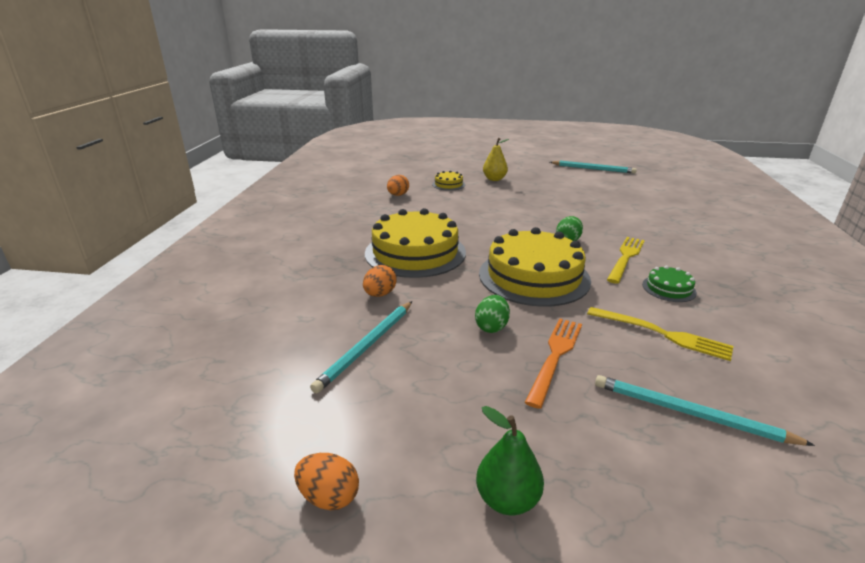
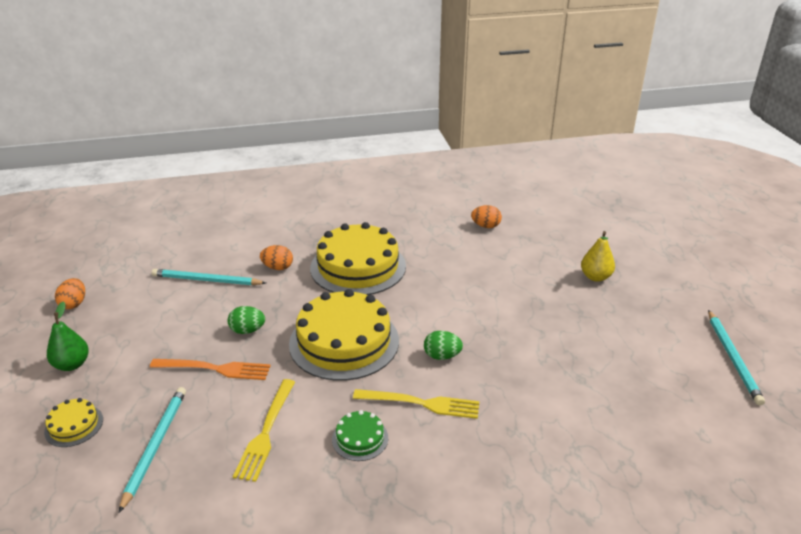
camera: 70 degrees right, 5 degrees up
yellow cake [432,171,465,191] -> yellow cake moved to [44,398,103,447]

